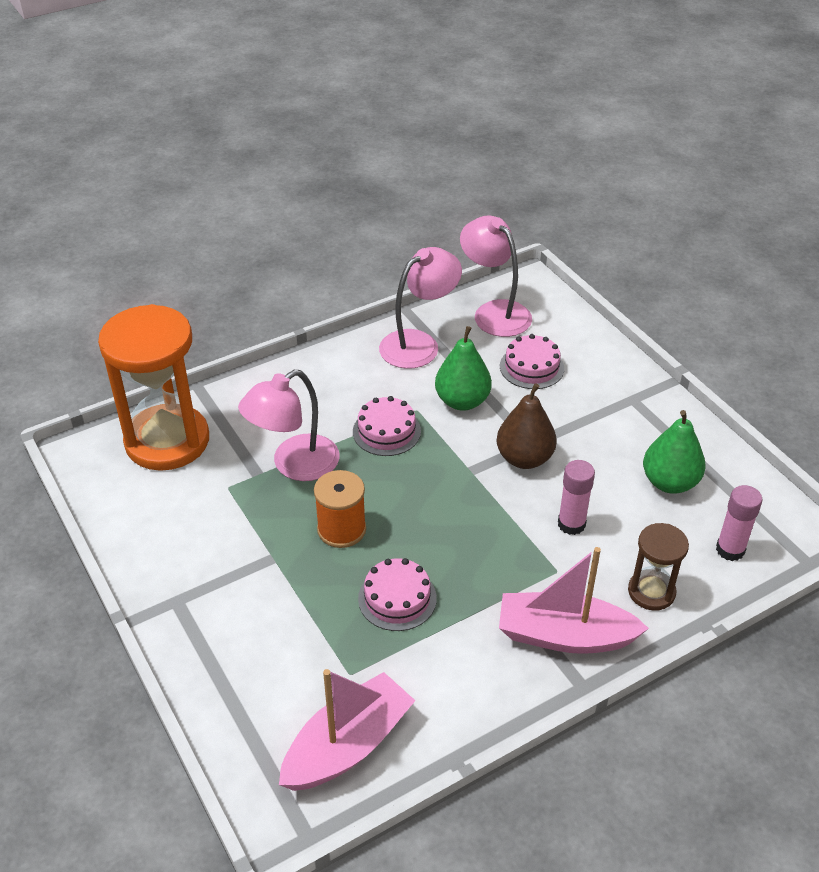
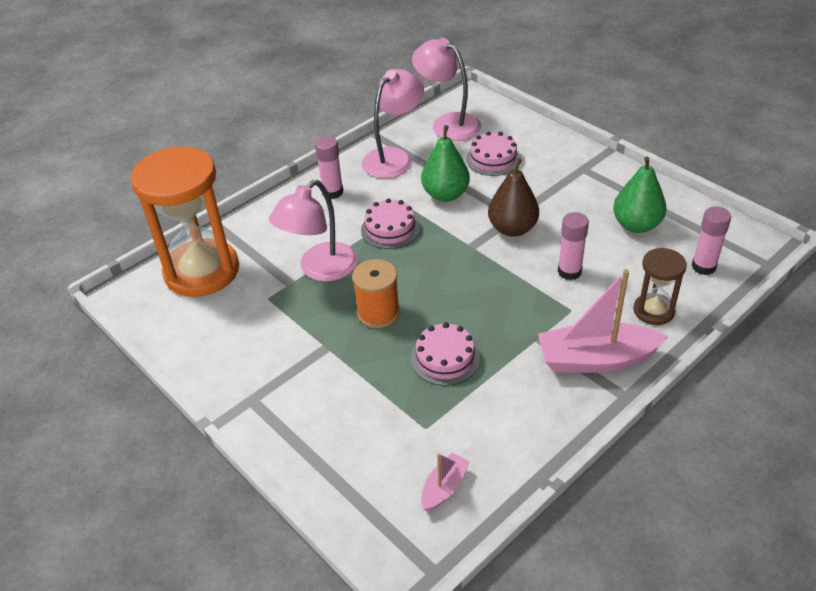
camera: 10 degrees left, 0 degrees up
pink boat [279,669,415,791] -> pink boat [421,452,470,512], size x0.50
none -> pink glue stick [315,136,343,199]

